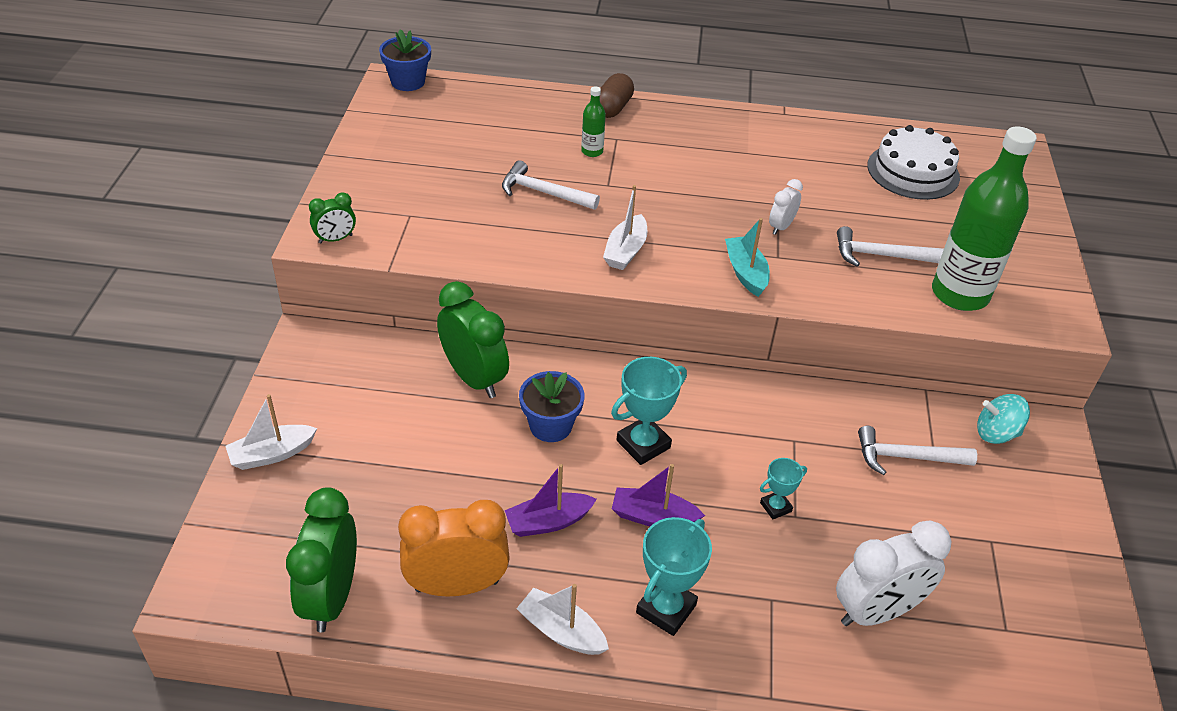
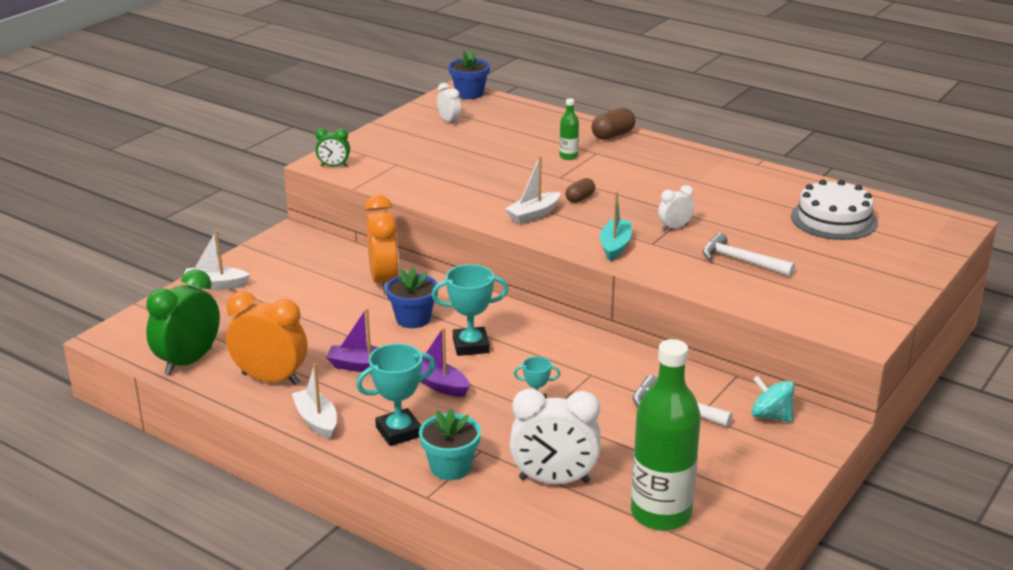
camera: 30 degrees right, 15 degrees down
green clock [437,281,509,398] -> orange clock [365,195,399,293]
white hammer [502,160,600,210] -> none
green bottle [932,126,1037,311] -> green bottle moved to [631,339,701,531]
none -> turquoise flower pot [419,408,481,480]
none -> white clock [437,83,461,125]
none -> brown capsule [565,178,595,203]

